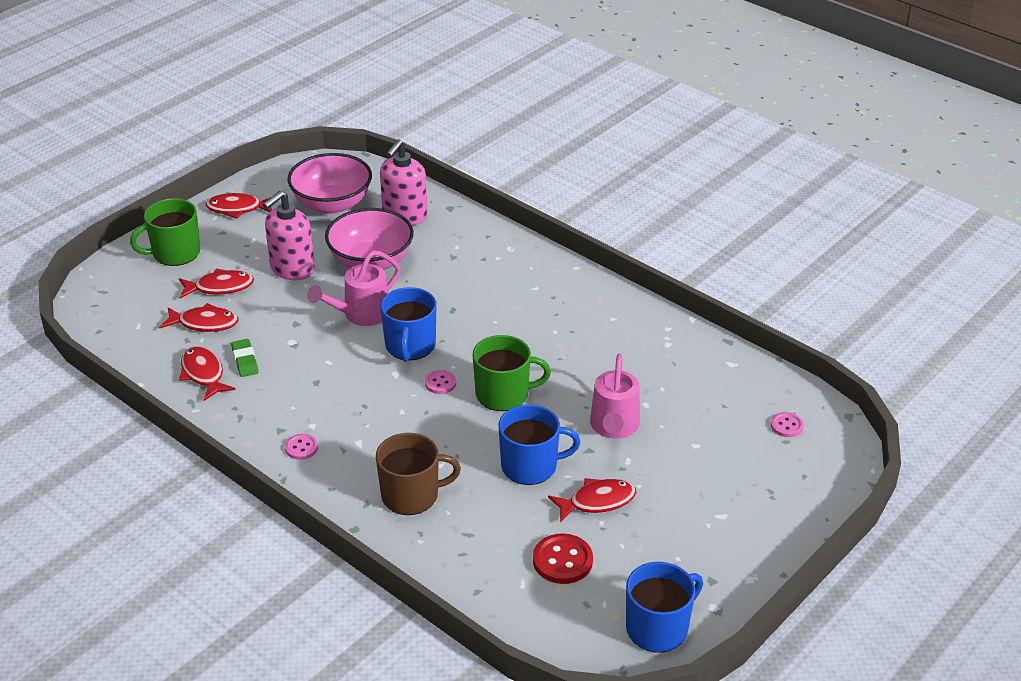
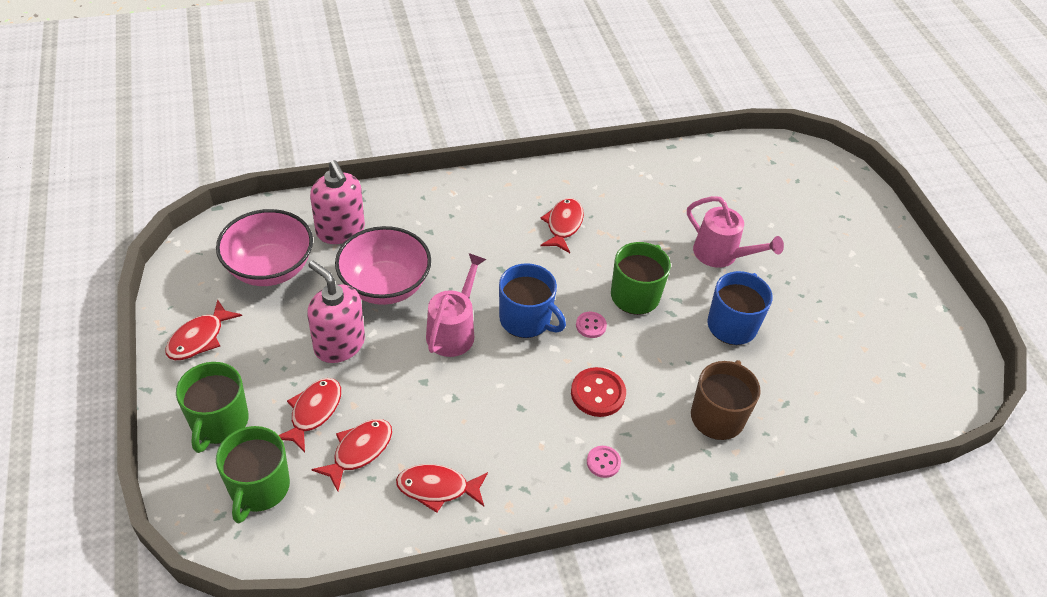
camera: 60 degrees left, 10 degrees up
green eraser [231,339,259,377] -> none
pink soap dispenser [263,191,315,280] -> pink soap dispenser turned 150 degrees clockwise [307,261,365,363]
pink watering can [307,250,400,326] -> pink watering can turned 150 degrees counterclockwise [426,253,486,357]
red button [533,533,593,584] -> red button moved to [571,367,626,417]
red fish [548,478,637,522] -> red fish moved to [540,198,584,253]
blue mug [626,562,703,653] -> none
pink button [771,412,804,437] -> none
none -> green mug [216,426,290,523]

